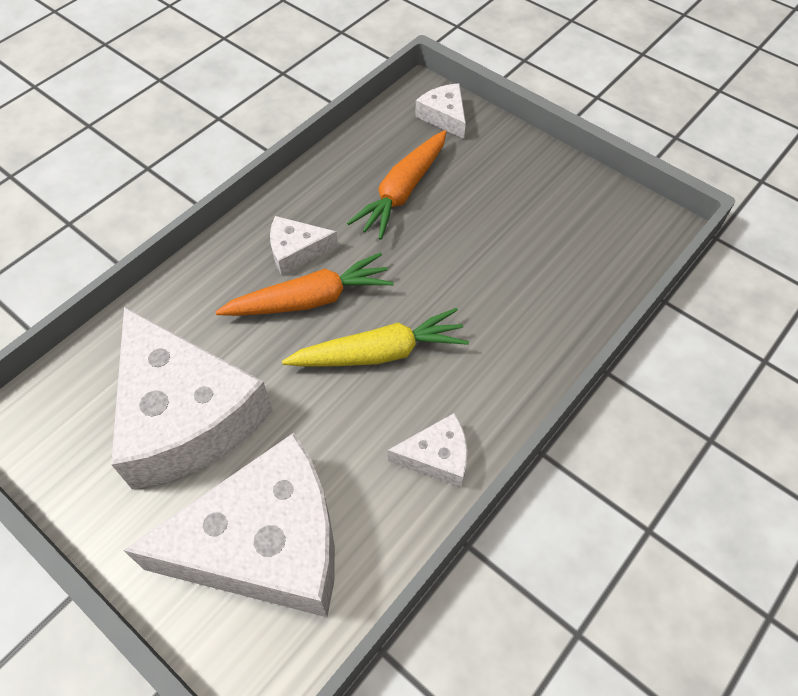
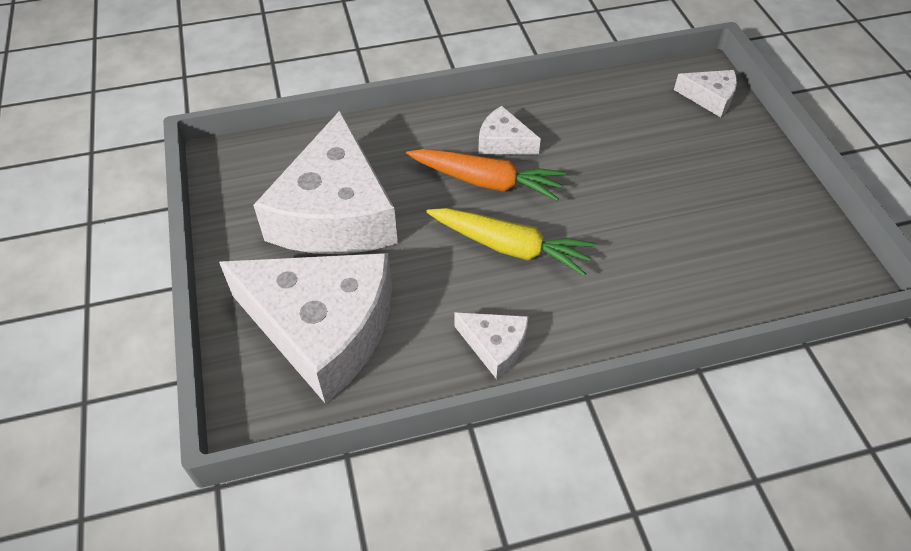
camera: 35 degrees right, 5 degrees down
orange carrot [347,130,446,240] -> none
white cheese [415,83,466,139] -> white cheese turned 105 degrees clockwise [674,70,737,117]

